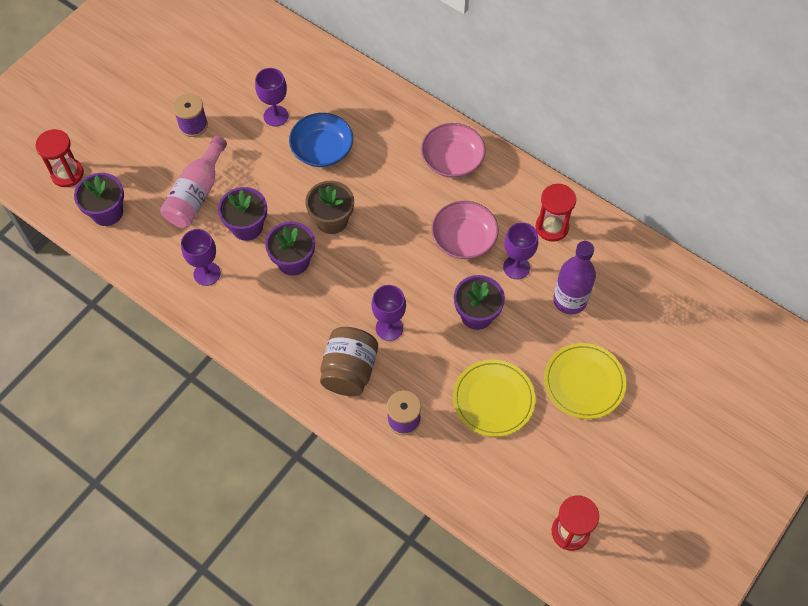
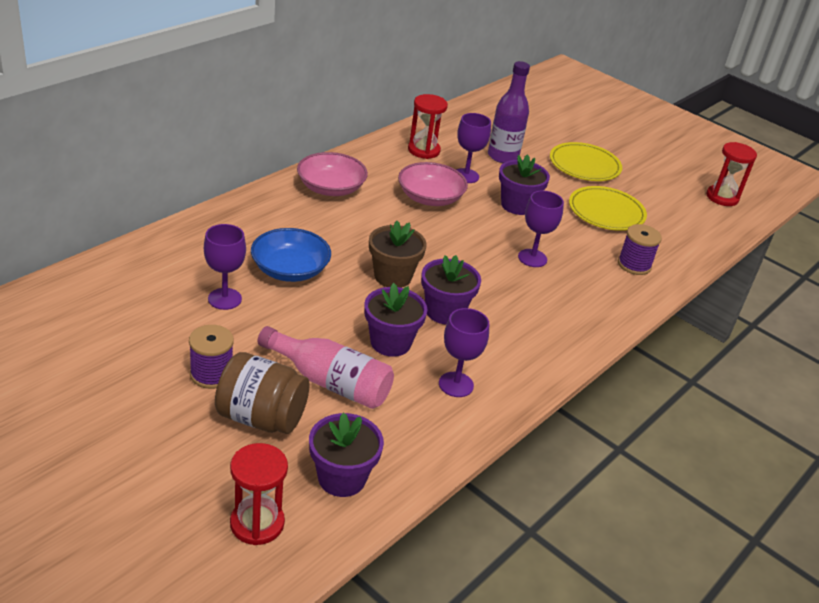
camera: 90 degrees left, 25 degrees down
brown jar [320,327,378,396] -> brown jar moved to [215,352,310,434]

